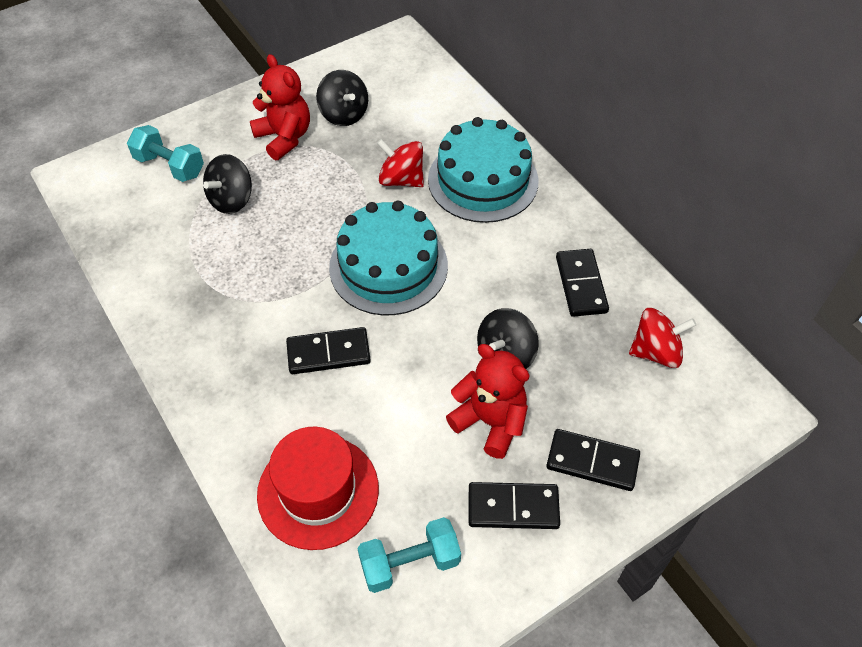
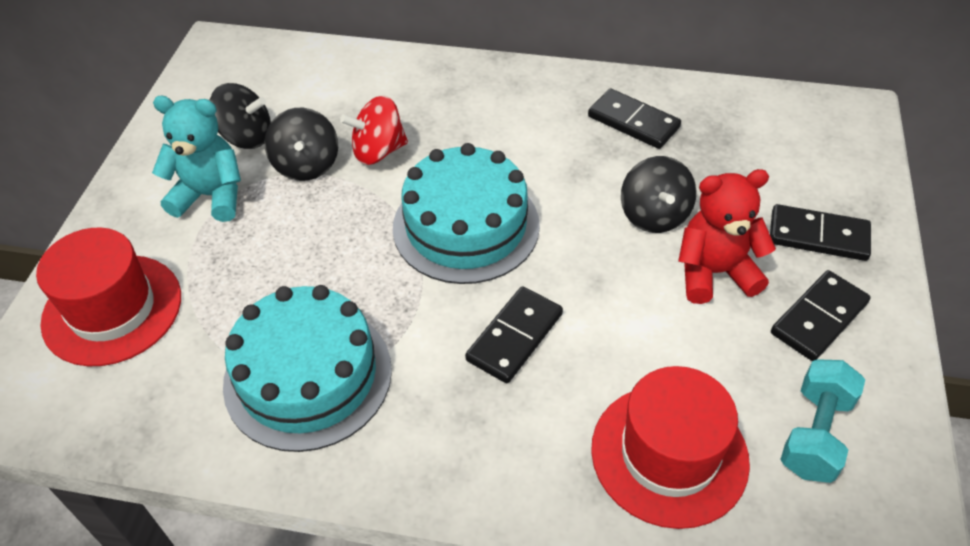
camera: 45 degrees left, 5 degrees down
turquoise dumbbell [127,125,204,182] -> red hat [36,228,181,366]
black spinning top [203,154,252,214] -> black spinning top moved to [264,108,338,181]
red teddy bear [250,54,310,160] -> turquoise teddy bear [152,96,241,222]
turquoise cake [428,117,539,223] -> turquoise cake moved to [223,285,392,452]
black domino [546,429,640,491] -> black domino turned 45 degrees clockwise [770,204,871,261]
red spinning top [629,308,696,368] -> none

